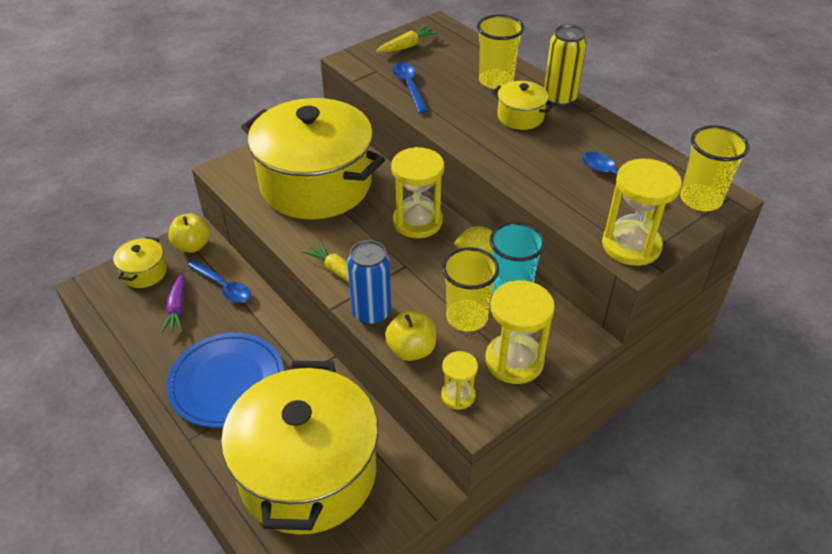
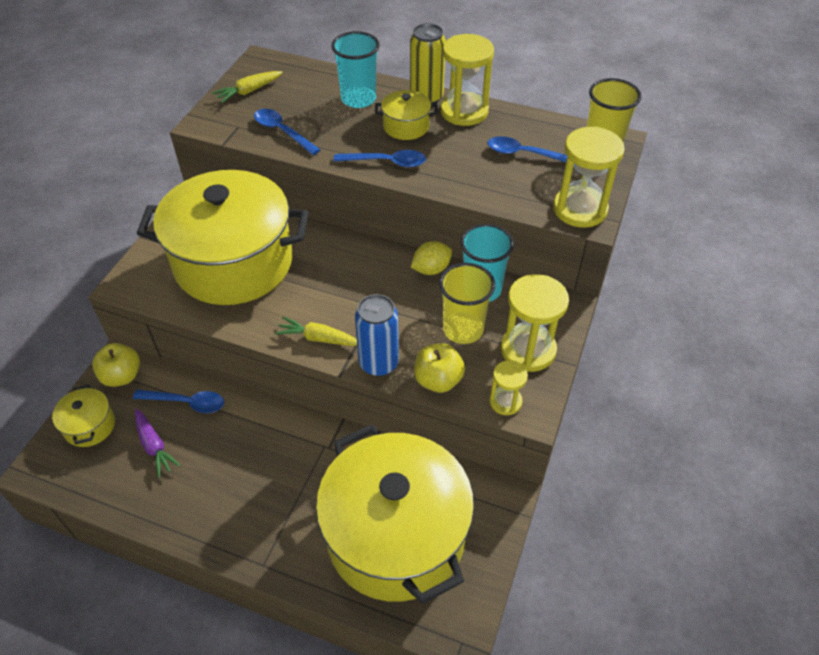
camera: 30 degrees left, 5 degrees up
blue plate [166,333,284,428] -> none
yellow carrot [376,25,439,53] -> yellow carrot turned 150 degrees counterclockwise [212,71,283,103]
yellow hourglass [391,147,444,238] -> yellow hourglass moved to [441,34,494,126]
yellow cup [477,14,524,89] -> turquoise cup [331,31,380,108]
none -> blue spoon [334,150,426,167]

